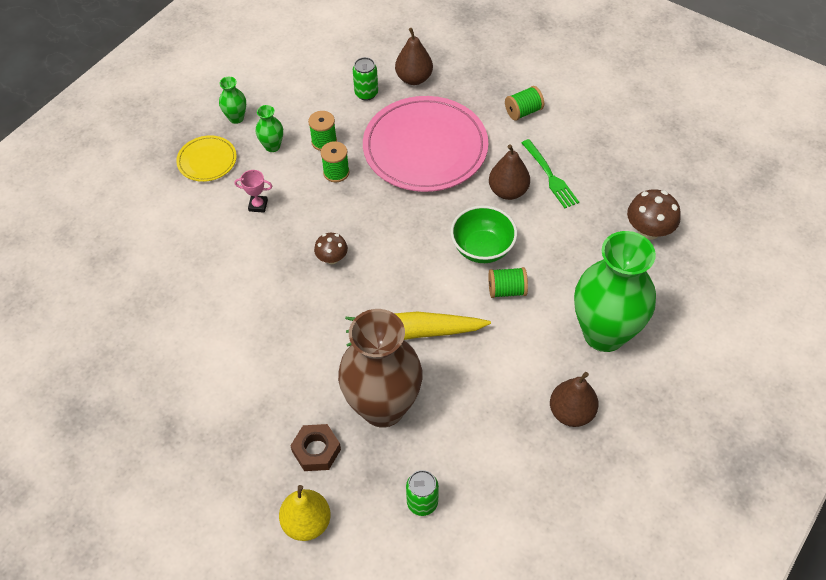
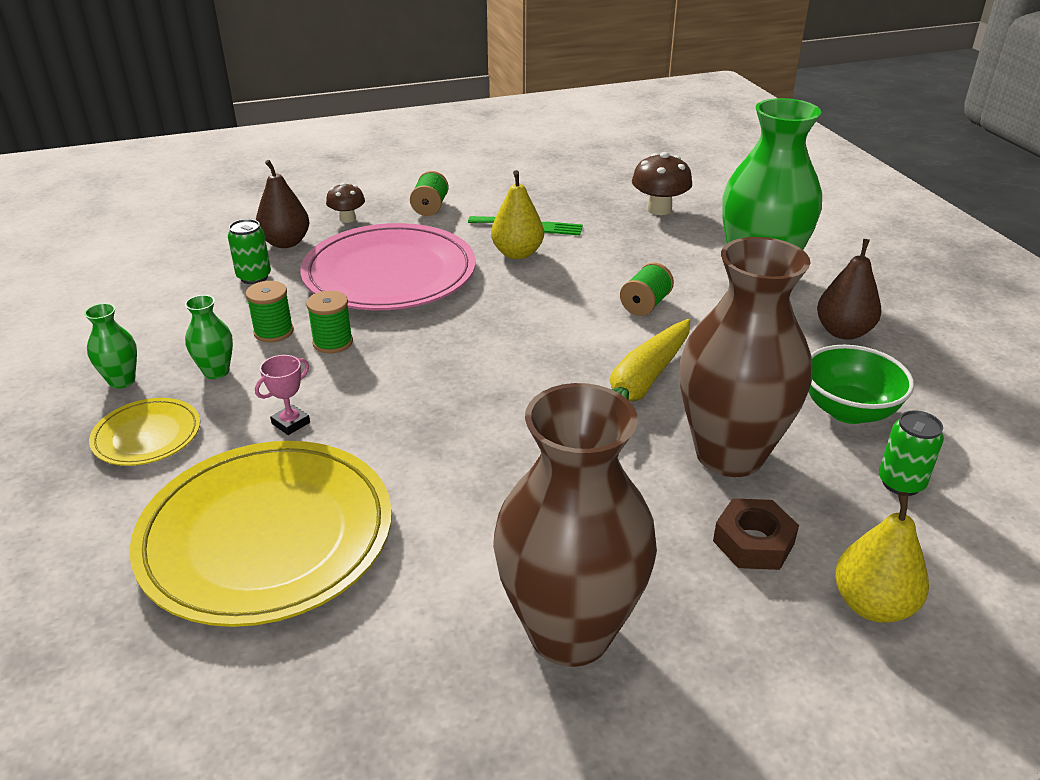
camera: 55 degrees left, 20 degrees down
brown mushroom [314,233,348,264] -> brown mushroom moved to [326,183,365,223]
green bowl [451,205,517,263] -> green bowl moved to [809,345,914,424]
brown pear [489,144,530,200] -> yellow pear [491,170,544,259]
none -> yellow plate [129,441,392,627]
none -> brown vase [493,383,657,667]

